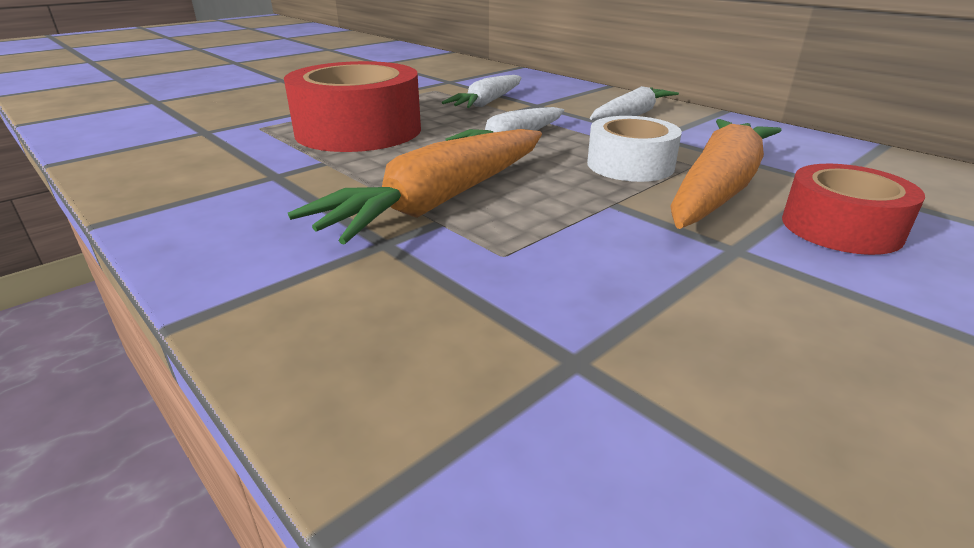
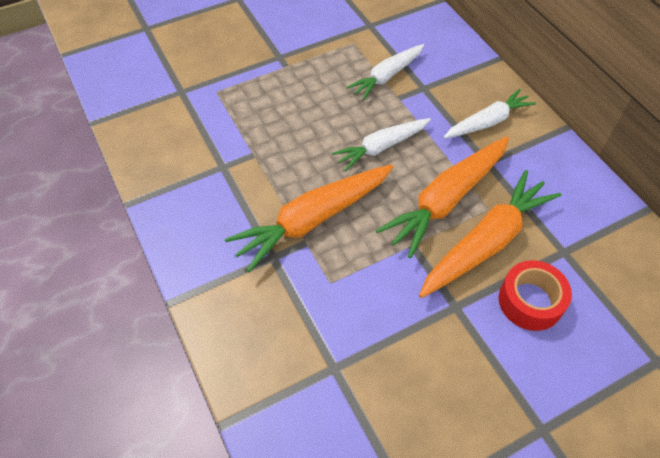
camera: 15 degrees right, 25 degrees up
red tape [284,61,421,152] -> none
white tape [587,116,682,182] -> orange carrot [376,137,509,258]

